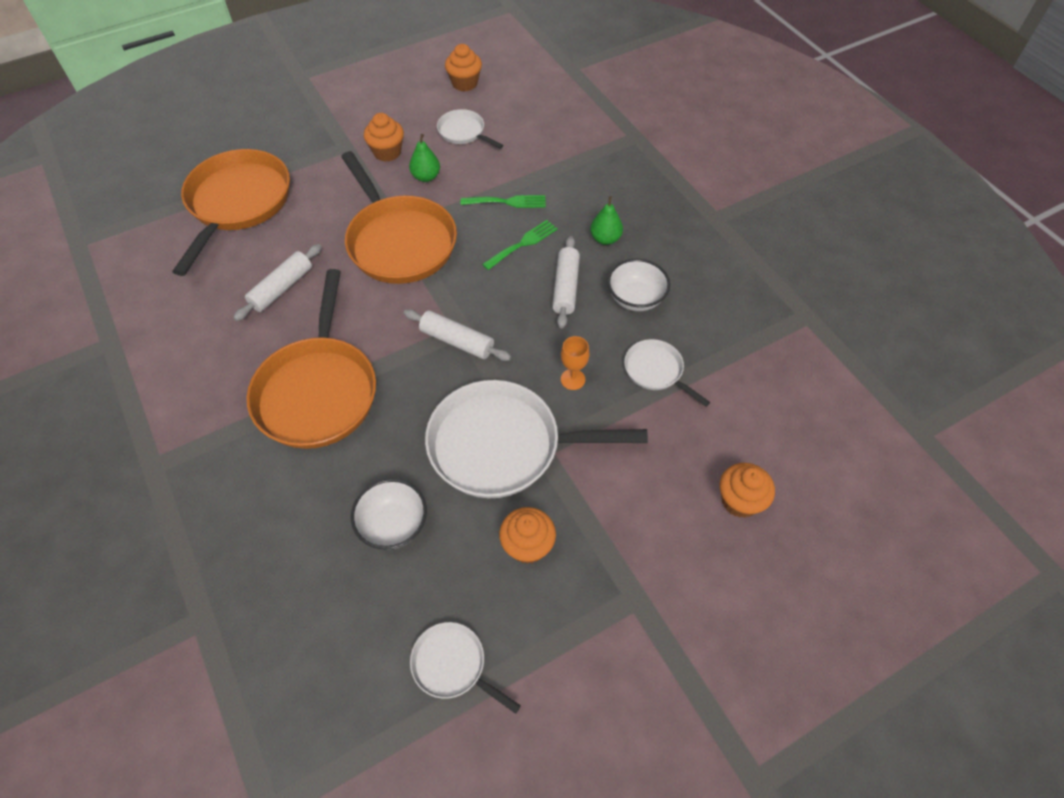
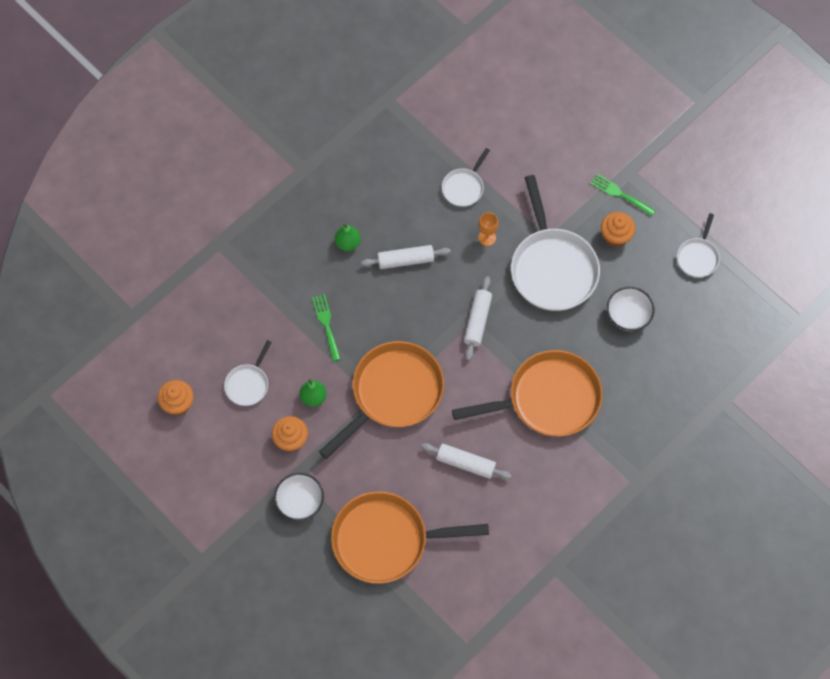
camera: 105 degrees left, 10 degrees up
green fork [482,220,558,270] -> green fork moved to [590,174,656,216]
white bowl [607,259,670,311] -> white bowl moved to [274,473,324,521]
orange cupcake [720,463,775,518] -> none

